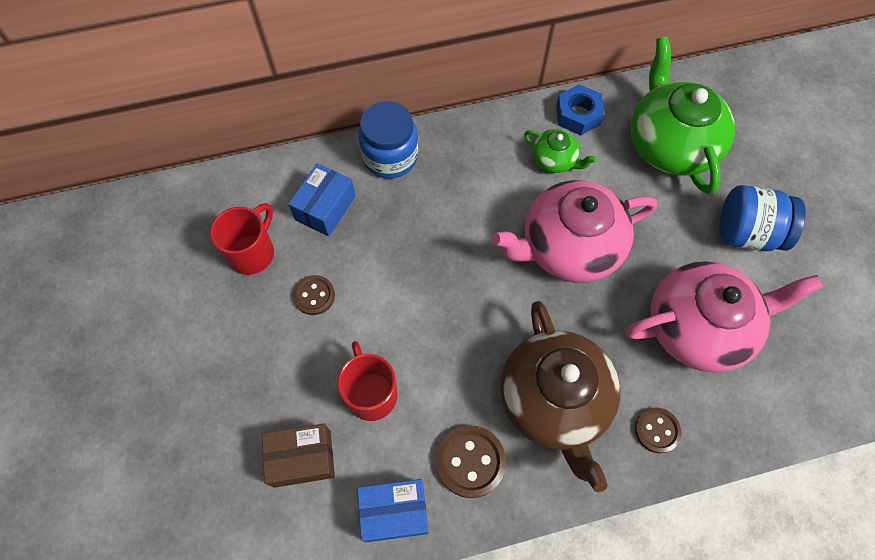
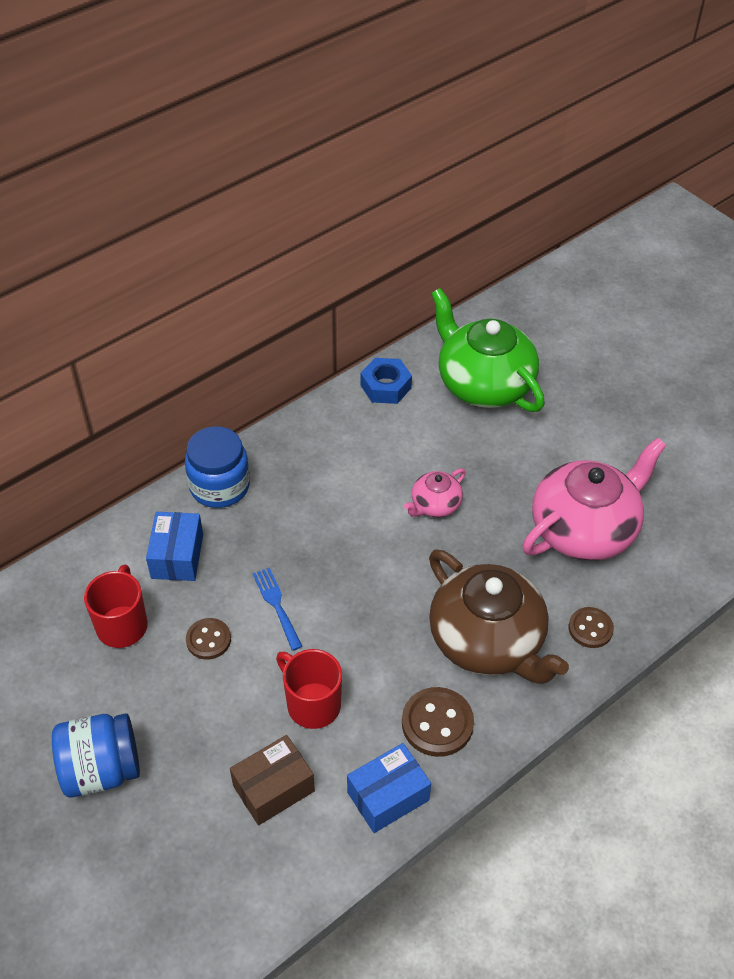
camera: 25 degrees left, 15 degrees down
pink teapot [491,180,657,283] -> pink teapot [404,468,466,517], size x0.48
green teapot [524,129,597,173] -> none
blue jar [719,185,806,251] -> blue jar moved to [52,713,140,797]
none -> blue fork [253,567,303,651]

